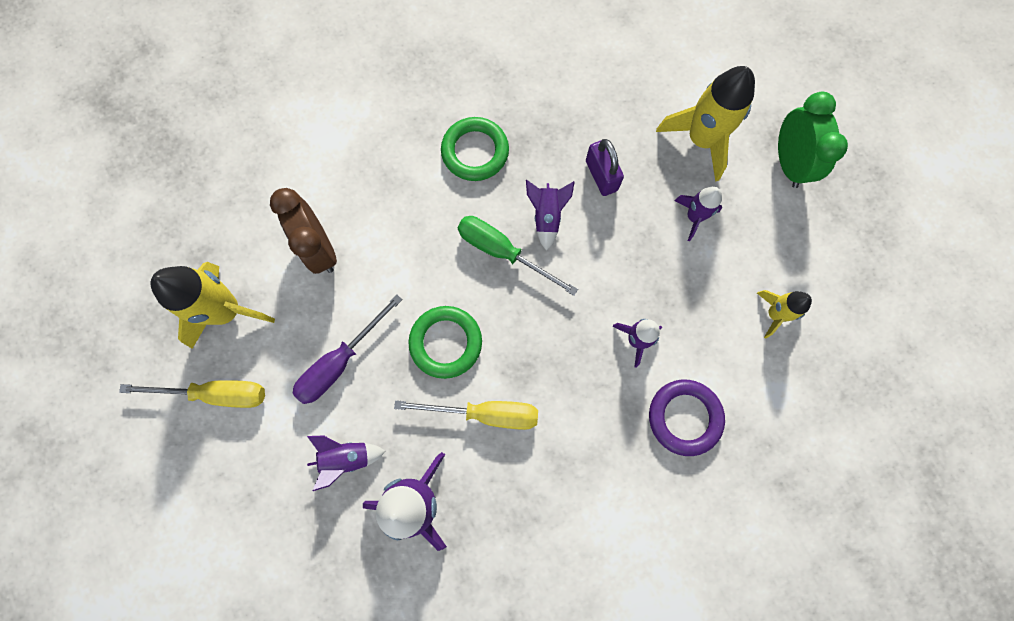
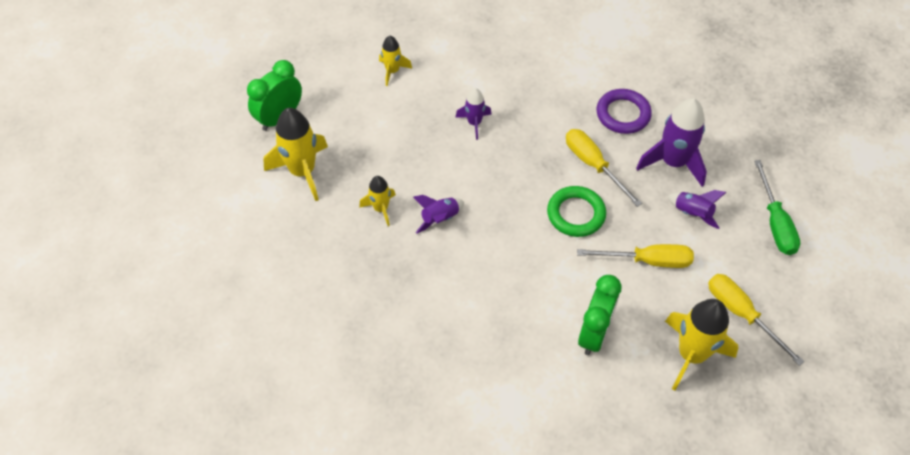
camera: 130 degrees left, 20 degrees down
brown clock [270,188,337,274] -> green clock [578,275,622,355]
purple screwdriver [292,294,403,404] -> yellow screwdriver [577,244,694,268]
green ring [441,117,509,181] -> none
green screwdriver [457,216,578,296] -> green screwdriver moved to [754,160,800,255]
purple padlock [586,139,624,196] -> yellow rocket [359,176,396,226]
purple ring [649,380,725,456] -> purple ring moved to [596,89,652,134]
purple rocket [674,187,722,241] -> none

